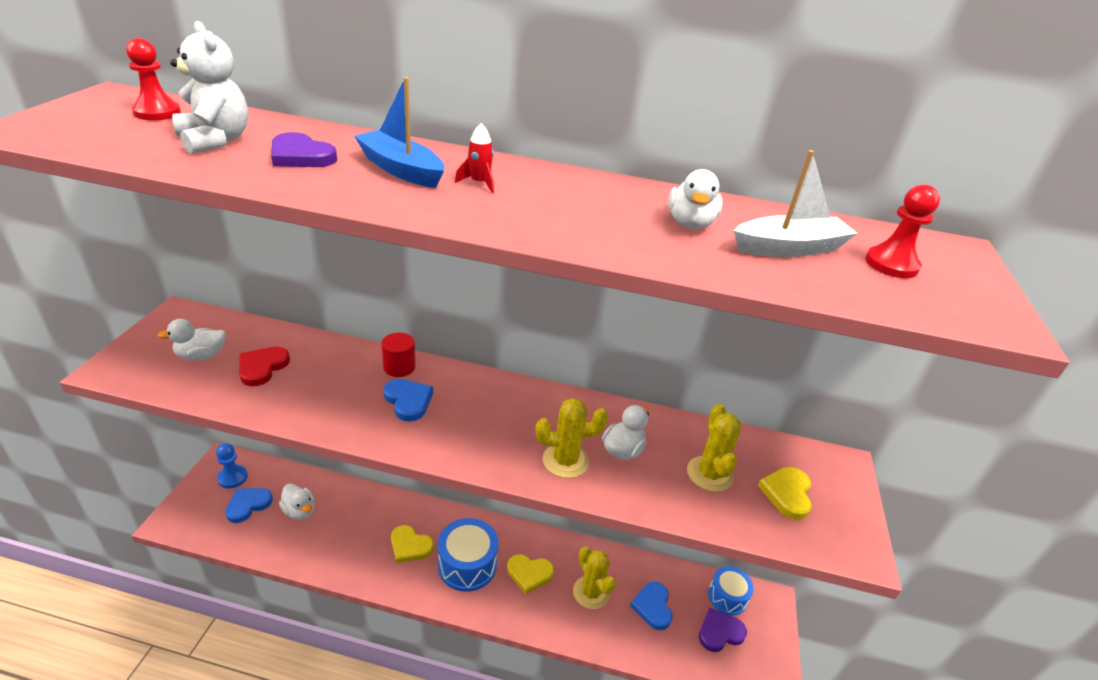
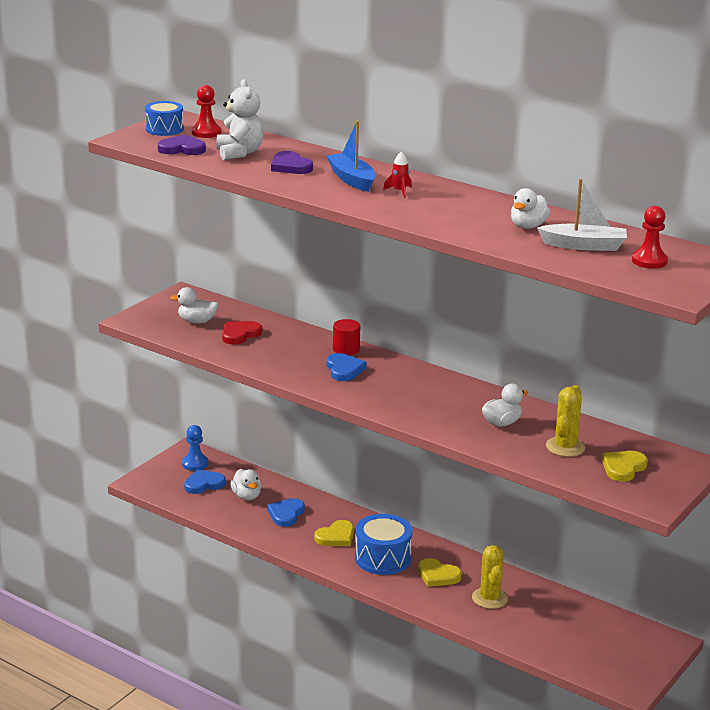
camera: 25 degrees right, 10 degrees down
yellow heart [391,525,434,563] -> yellow heart turned 90 degrees counterclockwise [314,520,354,546]
yellow cactus [536,398,608,478] -> none
blue heart [630,581,672,630] -> blue heart moved to [267,498,305,527]
purple heart [699,608,747,652] -> purple heart moved to [158,134,206,155]
blue drum [708,566,754,615] -> blue drum moved to [145,101,184,136]

